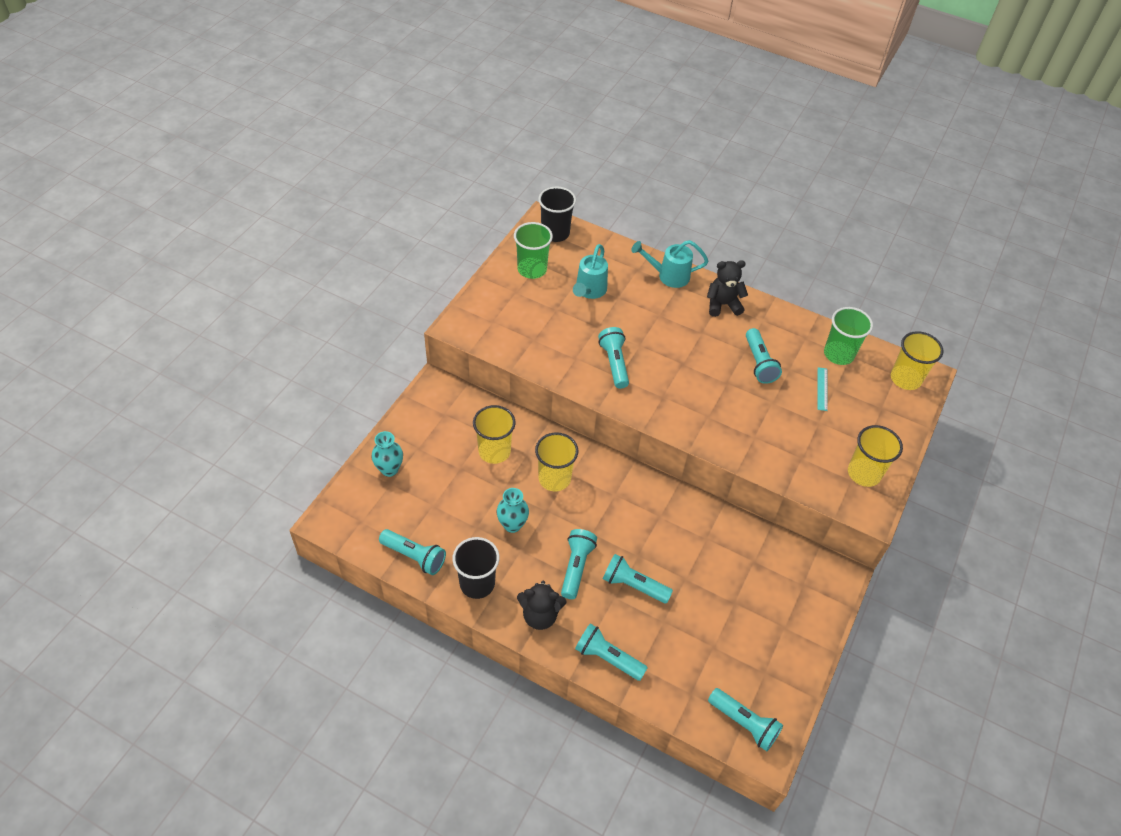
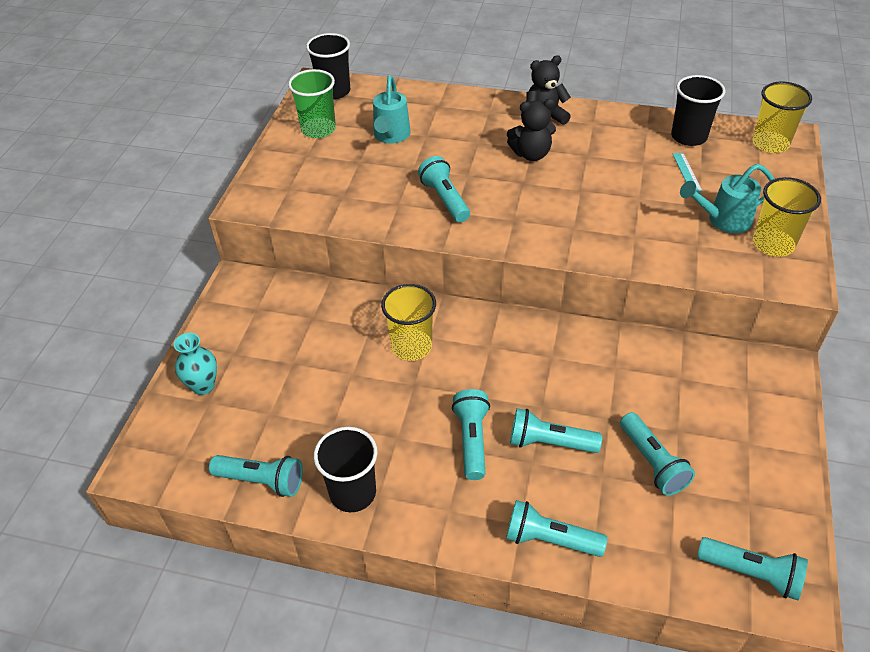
camera: 10 degrees left, 5 degrees down
yellow cup [473,405,515,464] -> none
turquoise vase [497,488,529,533] -> none
black teddy bear [517,581,566,630] -> black teddy bear moved to [507,99,556,161]
turquoise watering can [631,240,709,288] -> turquoise watering can moved to [680,164,774,233]
turquoise flashlight [746,328,782,384] -> turquoise flashlight moved to [620,412,695,496]
green cup [824,307,873,365] -> black cup [671,75,726,146]

